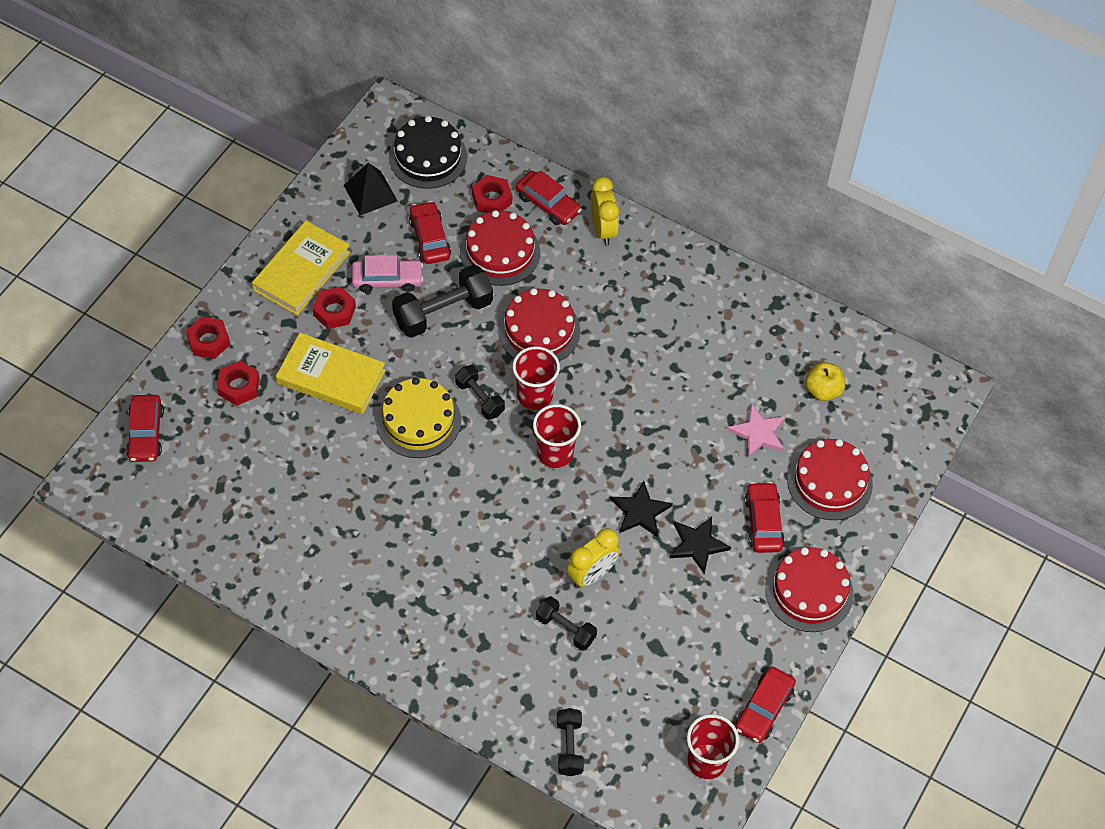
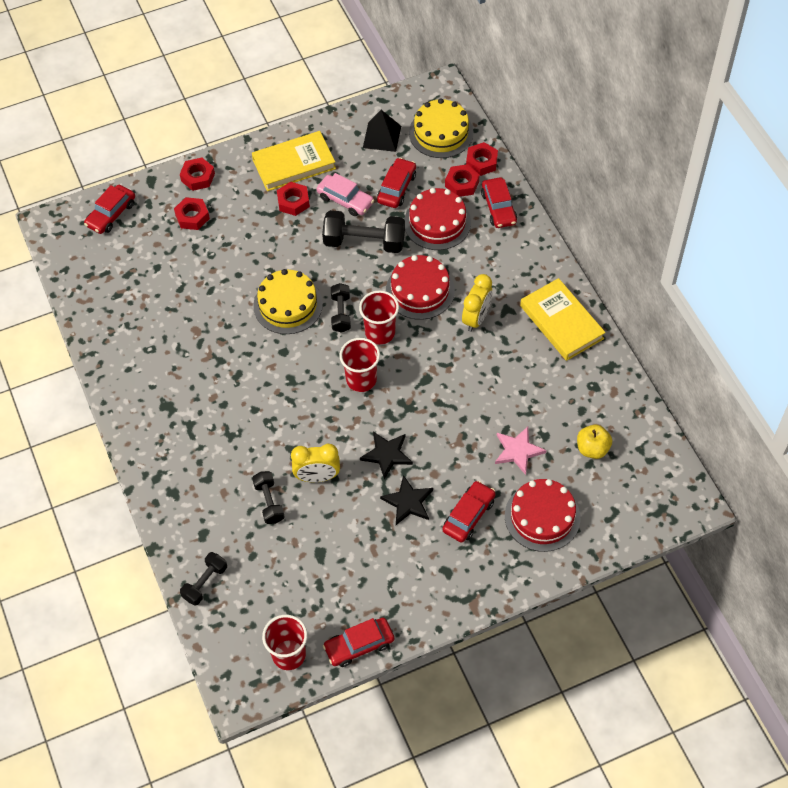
camera: 40 degrees right, 0 degrees up
yellow book [276,333,385,414] -> yellow book moved to [520,278,606,361]
black cake [389,116,467,189] -> yellow cake [409,98,474,158]
yellow clock [591,177,619,245] -> yellow clock moved to [462,274,492,332]
red cake [765,547,854,632] -> none
none -> red nut [466,142,498,176]

